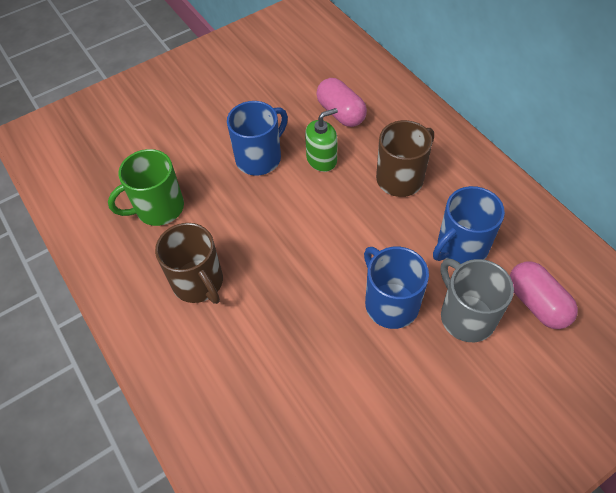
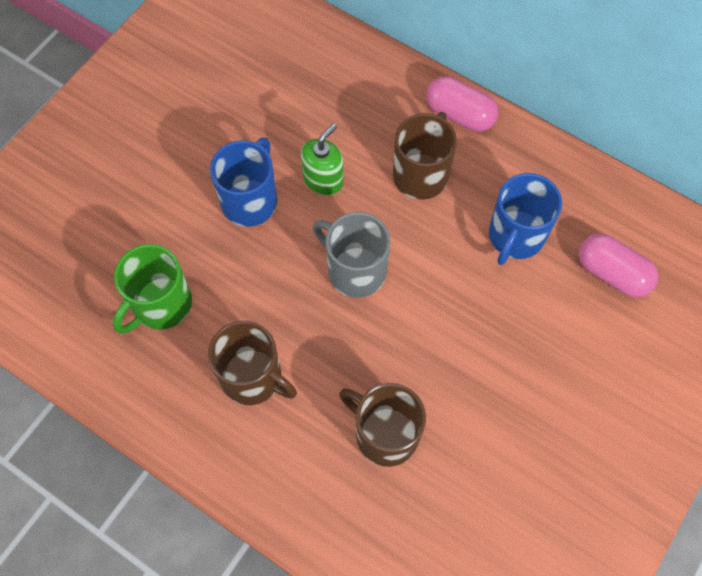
camera: 25 degrees left, 10 degrees up
pink capsule [316,78,367,127] -> pink capsule moved to [426,76,498,132]
blue mug [364,247,429,329] -> none
grey mug [441,259,514,342] -> grey mug moved to [313,212,391,298]
none -> brown mug [339,383,426,467]

